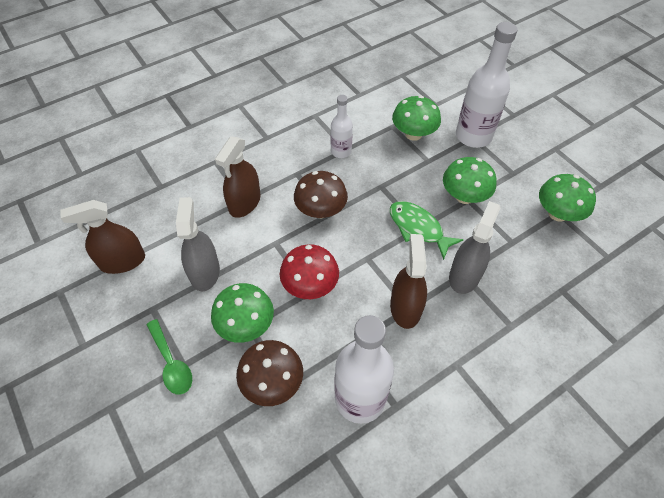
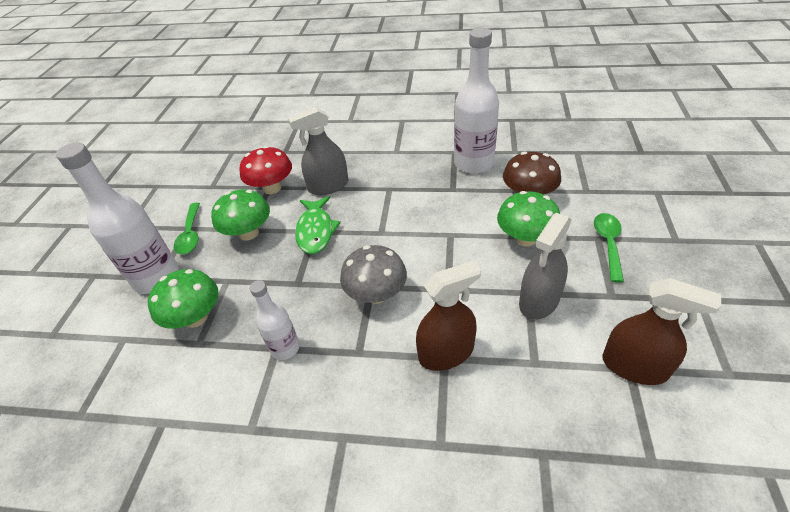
camera: 135 degrees left, 10 degrees down
red mushroom [280,244,339,299] -> red mushroom moved to [239,146,292,194]
brown mushroom [294,171,348,218] -> grey mushroom [340,245,407,304]
brown spray bottle [390,234,427,329] -> none
green mushroom [539,174,596,222] -> none
none -> green spoon [174,203,200,254]

